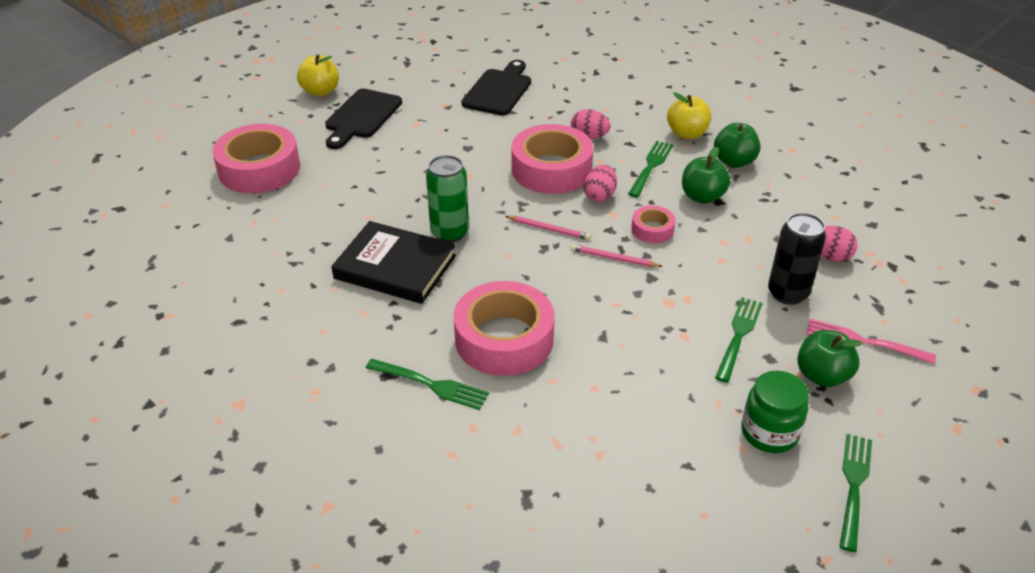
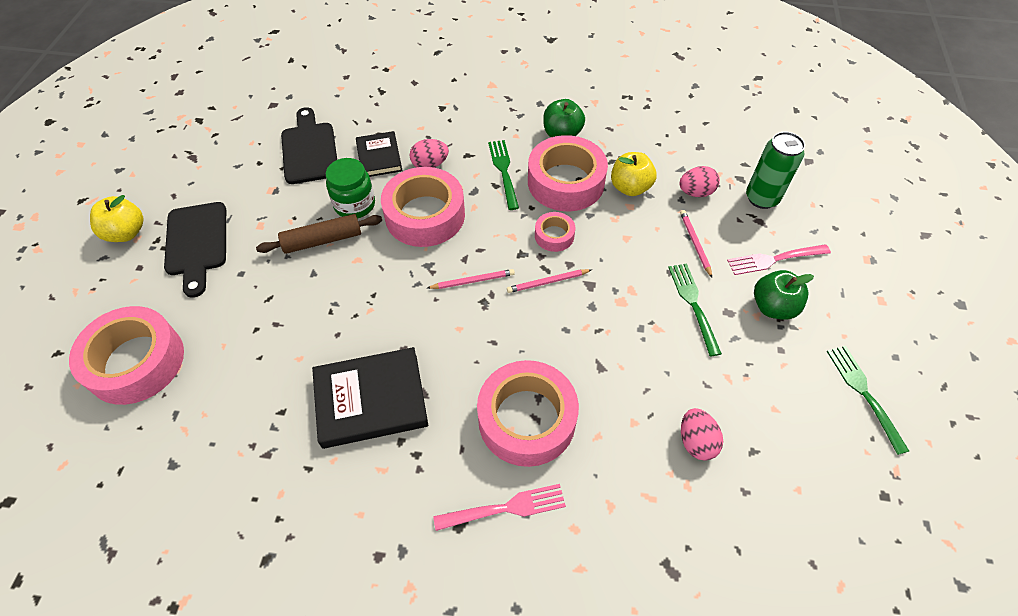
camera: 35 degrees left, 15 degrees up
green fork [366,359,489,410] -> pink fork [433,484,566,531]
green can [426,155,469,243] -> green can moved to [746,132,805,209]
pink egg [583,165,617,202] -> pink egg moved to [681,408,723,461]
yellow apple [667,92,711,139] -> yellow apple moved to [611,152,657,196]
green apple [682,147,730,204] -> pink tape [528,135,608,211]
green jar [741,371,809,453] -> green jar moved to [326,158,375,219]
black can [768,213,826,305] -> pink pencil [680,210,712,277]
none -> brown rolling pin [256,214,382,254]
none -> black book [356,131,403,177]

